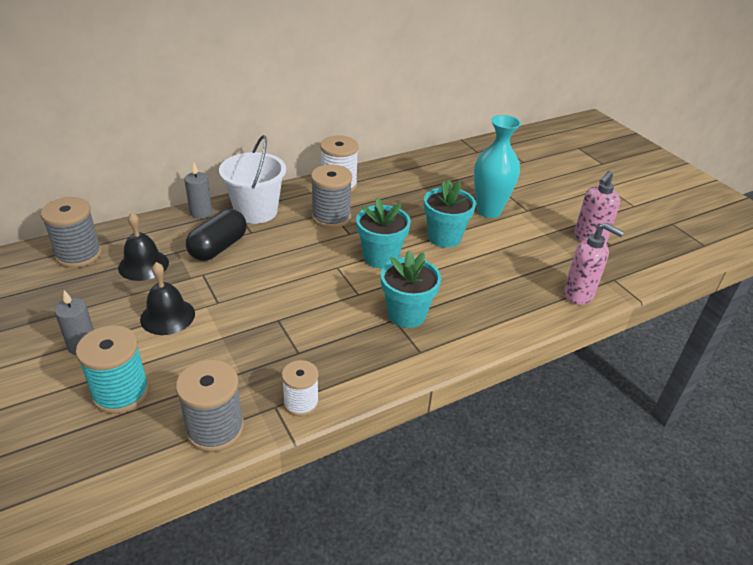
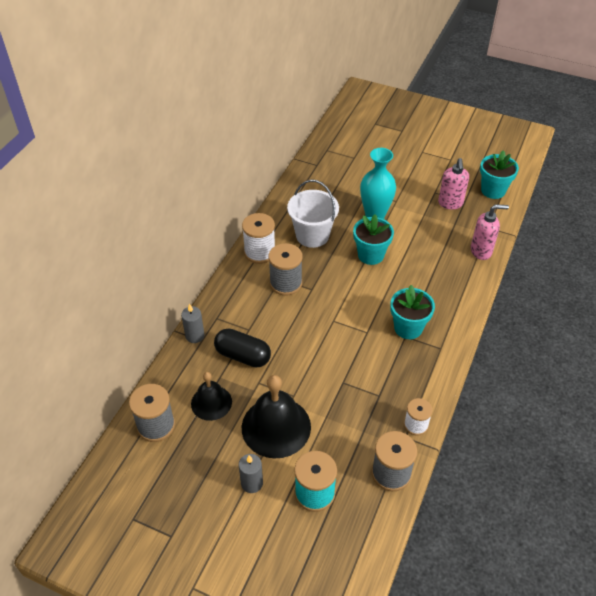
camera: 35 degrees left, 10 degrees up
black bell [140,262,195,335] -> black bell [242,375,311,459], size x1.65
black capsule [186,209,247,261] -> black capsule turned 60 degrees counterclockwise [214,328,271,367]
white bucket [219,135,286,224] -> white bucket moved to [287,180,339,248]
turquoise flower pot [356,197,411,268] -> turquoise flower pot moved to [480,150,519,199]

